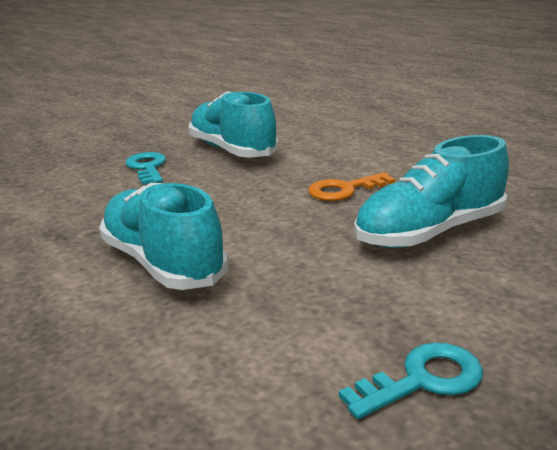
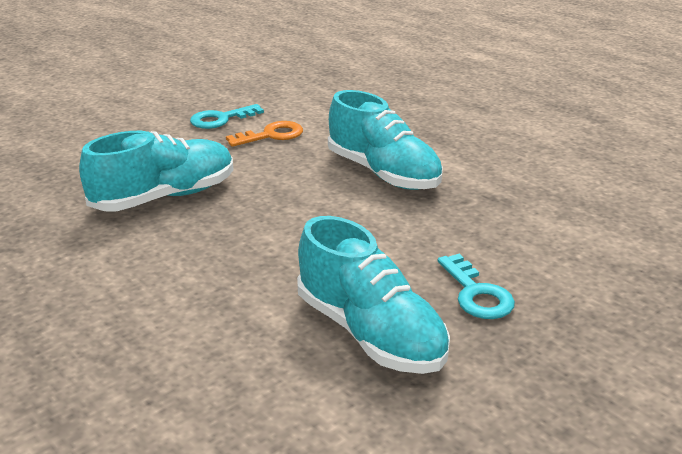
camera: 175 degrees right, 5 degrees up
orange key [308,172,395,201] -> orange key moved to [226,121,303,147]

